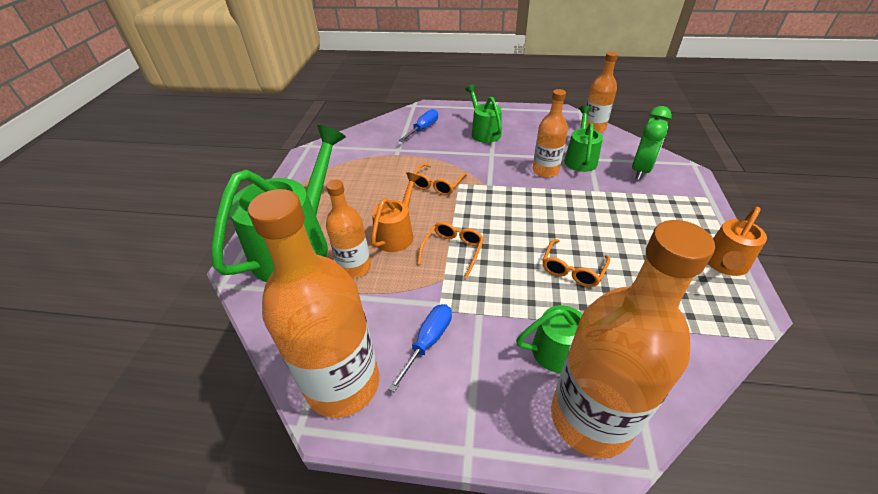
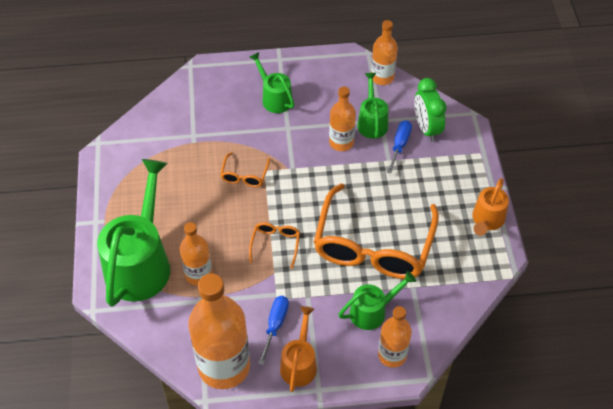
camera: 15 degrees left, 10 degrees up
orange watering can [371,172,421,252] -> orange watering can moved to [280,306,317,392]
blue screwdriver [399,109,438,142] -> blue screwdriver moved to [387,120,412,174]
orange glasses [542,239,610,287] -> orange glasses [314,183,439,279], size x2.39
orange bottle [551,220,715,458] -> orange bottle [378,306,412,368], size x0.56
green clock [632,106,672,180] -> green clock turned 150 degrees clockwise [414,78,447,142]

